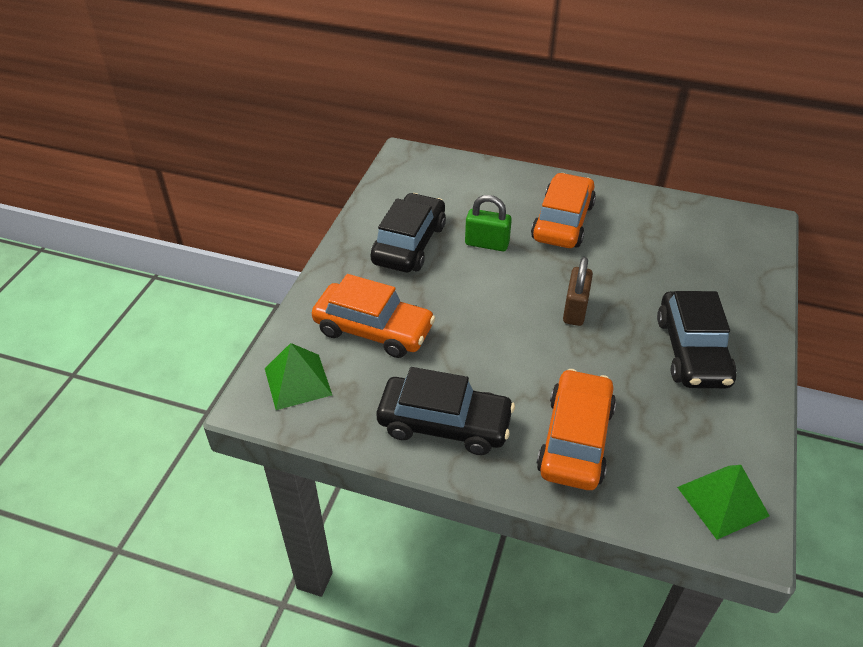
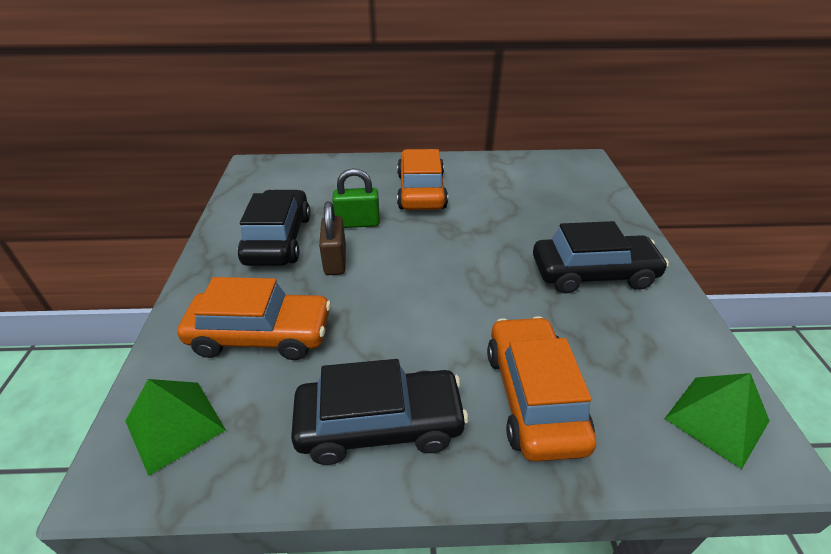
camera: 20 degrees left, 5 degrees down
brown padlock [563,257,593,326] -> brown padlock moved to [319,201,346,275]
black car [657,291,736,388] -> black car turned 75 degrees counterclockwise [533,221,669,293]

